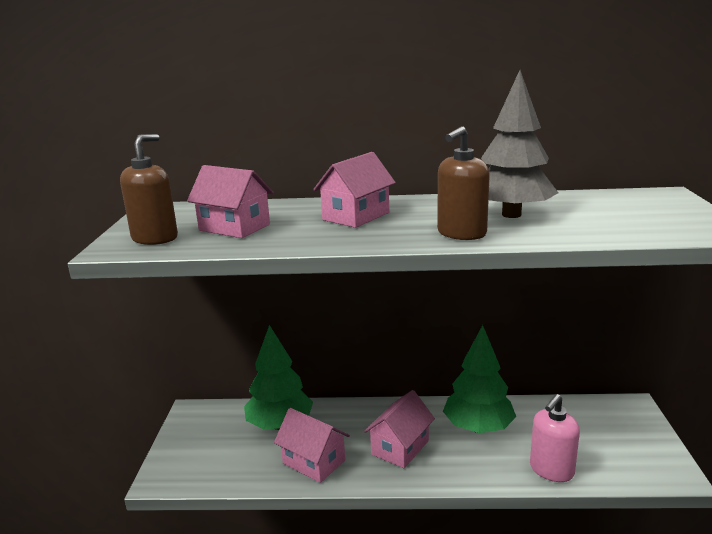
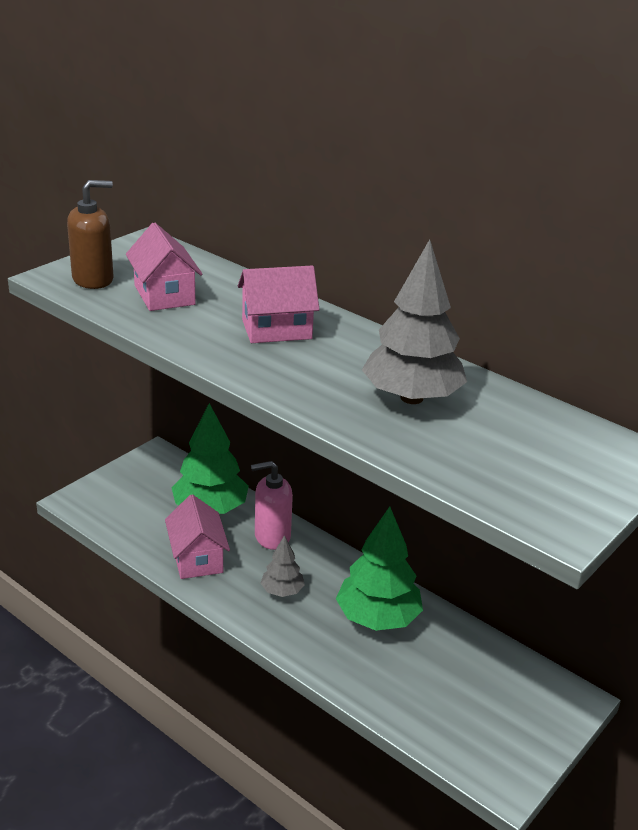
camera: 35 degrees right, 10 degrees up
pink house [364,390,435,468] -> grey tree [261,535,305,597]
brown soap dispenser [437,126,490,240] -> none
pink soap dispenser [530,394,580,482] -> pink soap dispenser moved to [251,461,293,550]

